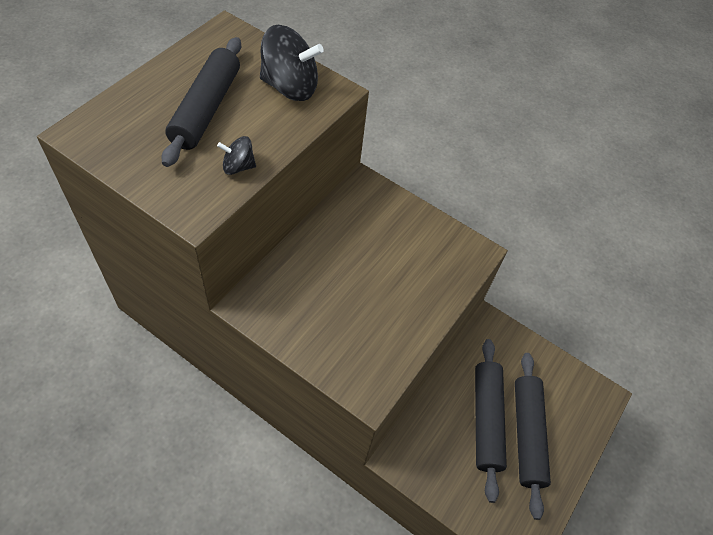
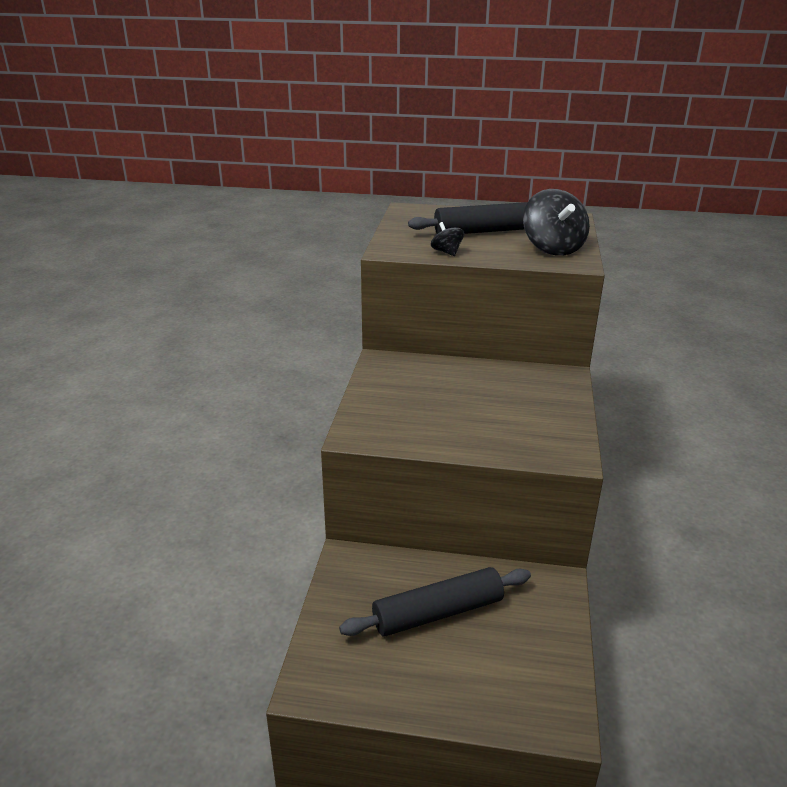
camera: 70 degrees right, 25 degrees down
black rolling pin [515,353,551,520] -> none

